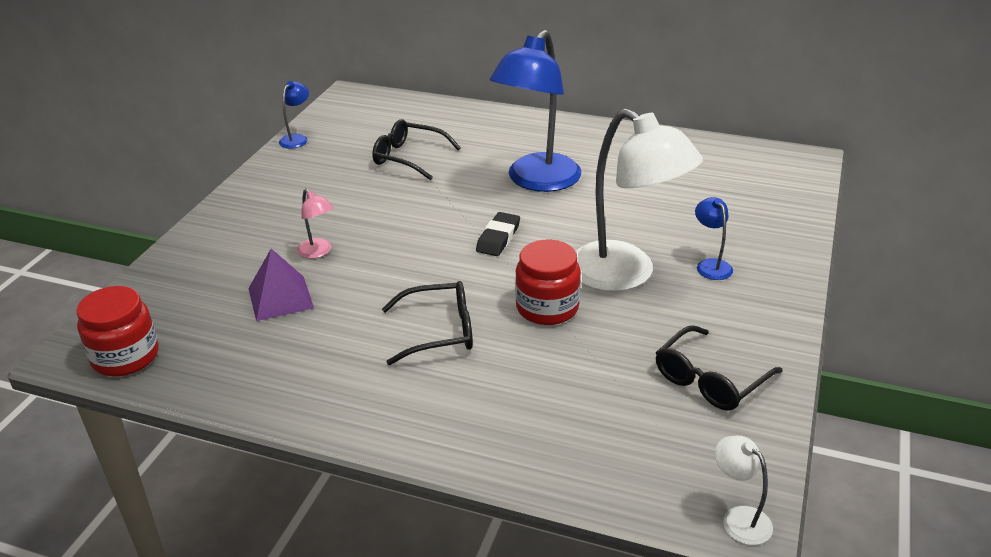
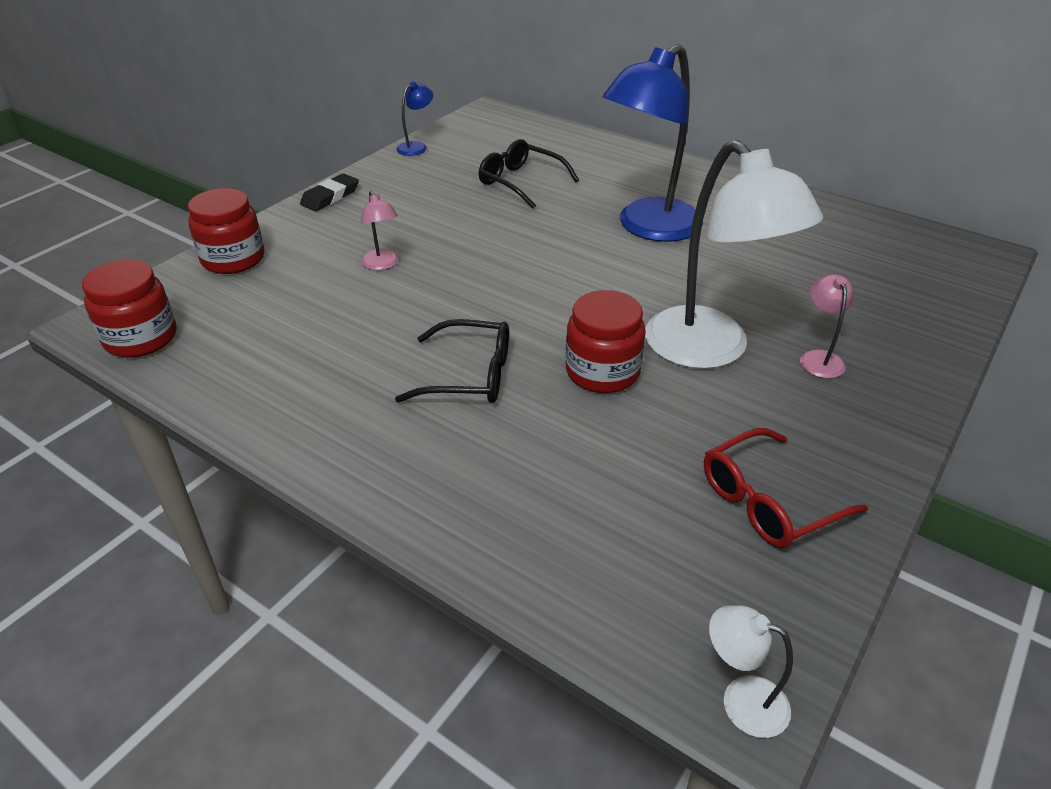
camera: 15 degrees right, 5 degrees up
purple pyramid [248,249,314,321] -> none
black eraser [476,212,520,256] -> black eraser moved to [300,173,359,211]
black glasses [656,325,782,411] -> red glasses [704,428,868,548]
blue lamp [695,197,733,280] -> pink lamp [800,274,853,378]
white lamp [715,436,773,545] -> white lamp turned 45 degrees counterclockwise [709,605,793,738]
none -> red jar [188,188,264,274]

